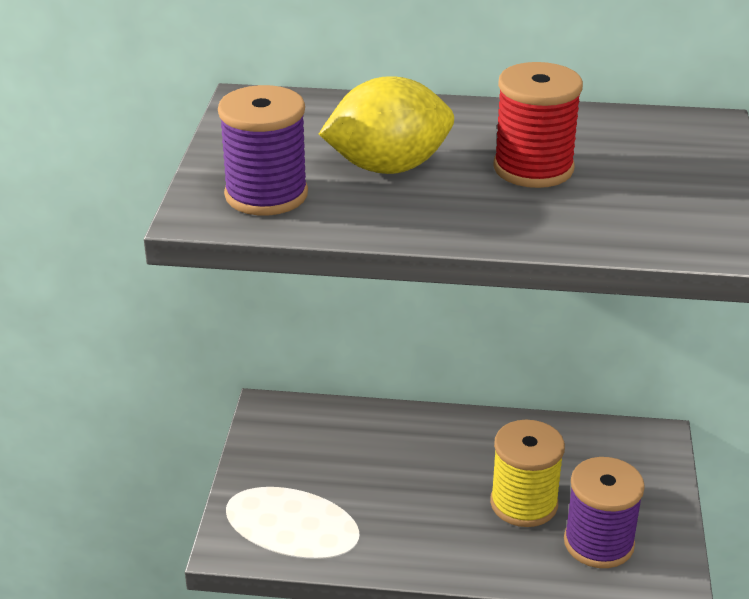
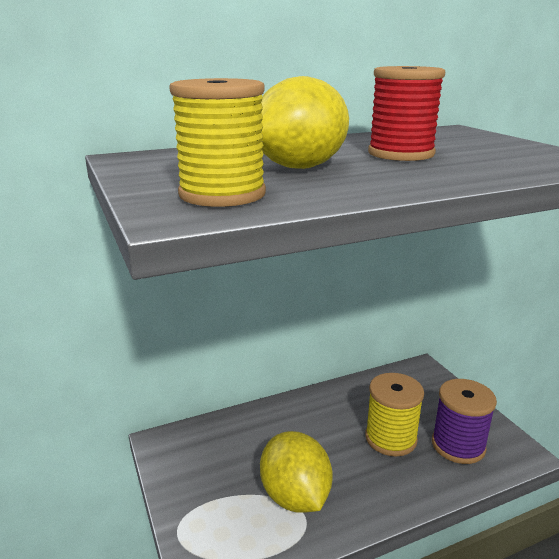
camera: 30 degrees left, 10 degrees down
purple spool [218,85,308,216] -> yellow spool [169,78,266,207]
none -> yellow lemon [260,431,333,512]

